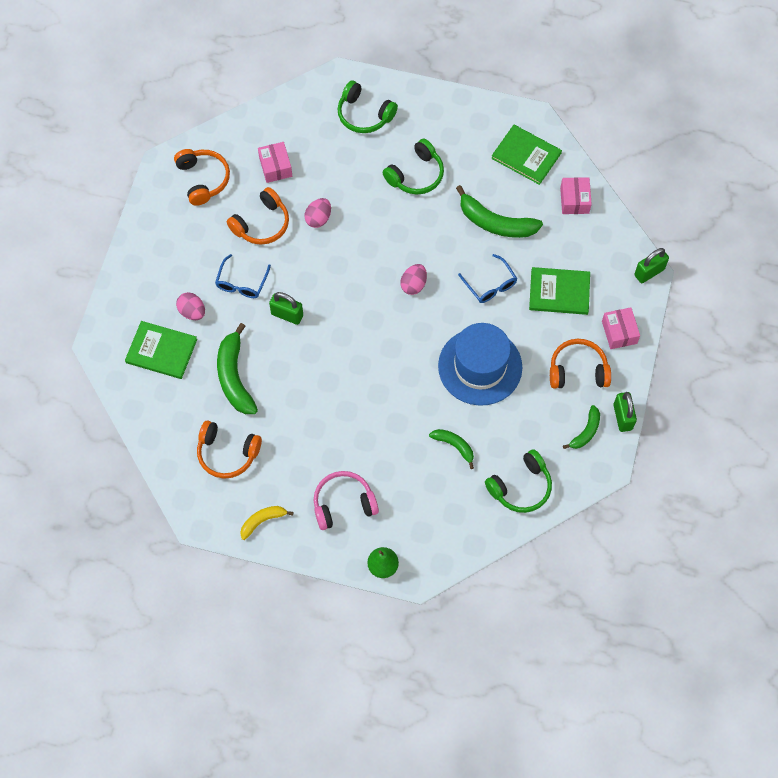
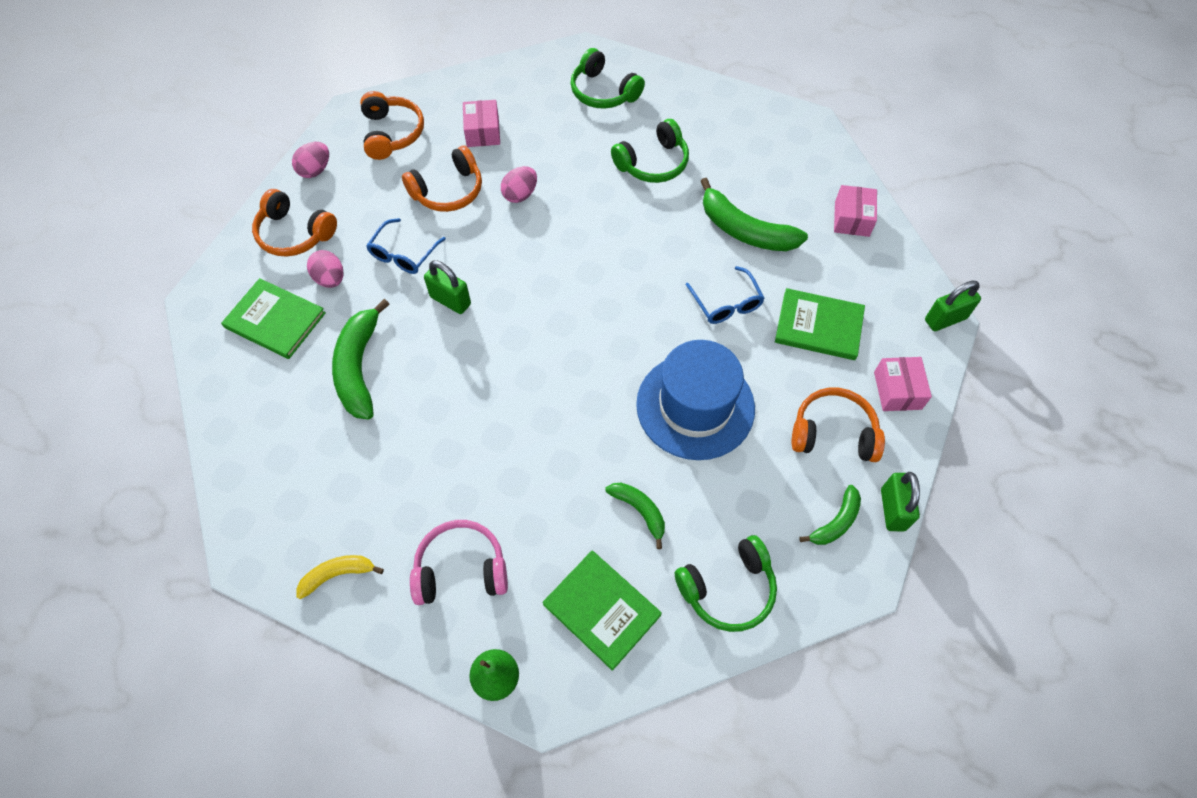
camera: 10 degrees right, 5 degrees down
orange headphones [197,420,262,478] -> orange headphones moved to [252,189,337,257]
pink egg [400,264,427,295] -> pink egg moved to [292,142,329,178]
green book [491,125,562,185] -> green book moved to [542,551,662,671]

